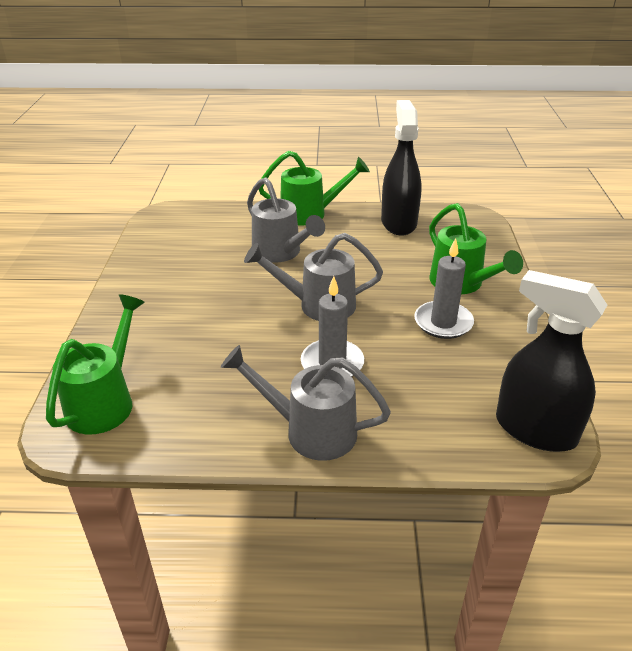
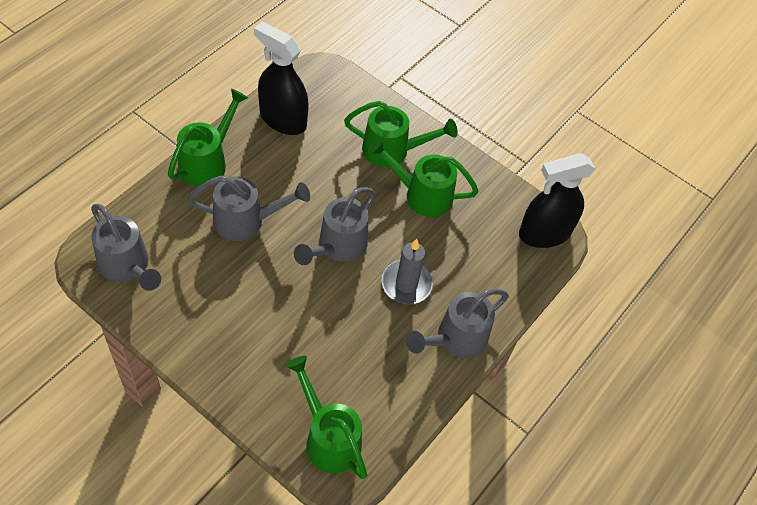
camera: 60 degrees left, 20 degrees up
grey candle [414,238,474,339] -> green watering can [368,138,479,217]
none -> grey watering can [91,204,161,291]

